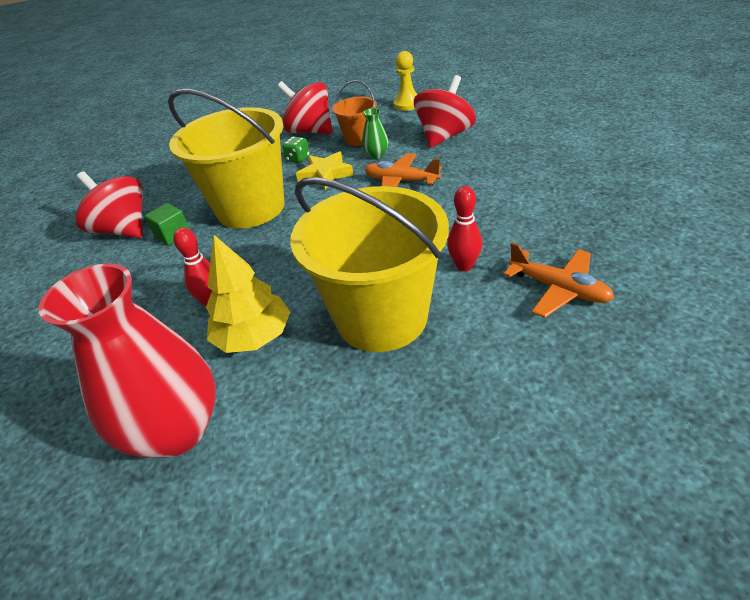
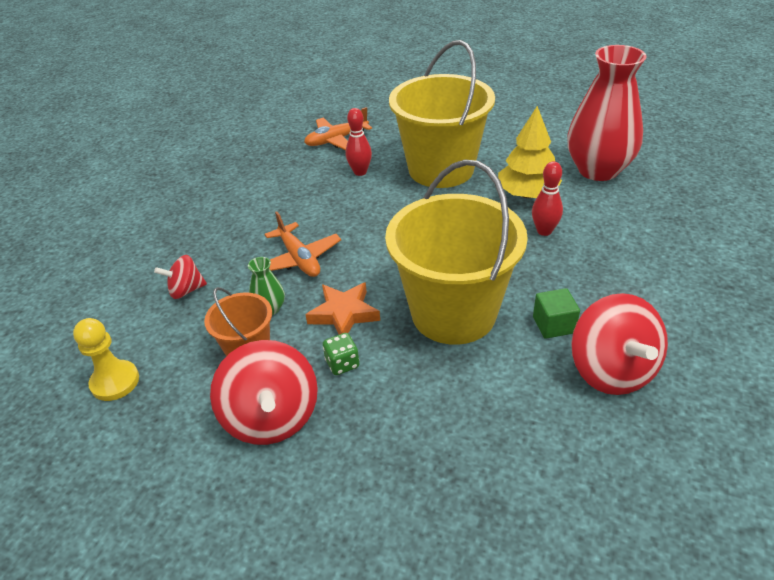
camera: 145 degrees left, 0 degrees up
yellow star [296,151,354,190] -> orange star [305,282,380,335]
red spinning top [414,75,476,148] -> red spinning top [154,255,207,299], size x0.55
orange plane [504,243,614,318] -> orange plane turned 105 degrees counterclockwise [304,107,372,151]

